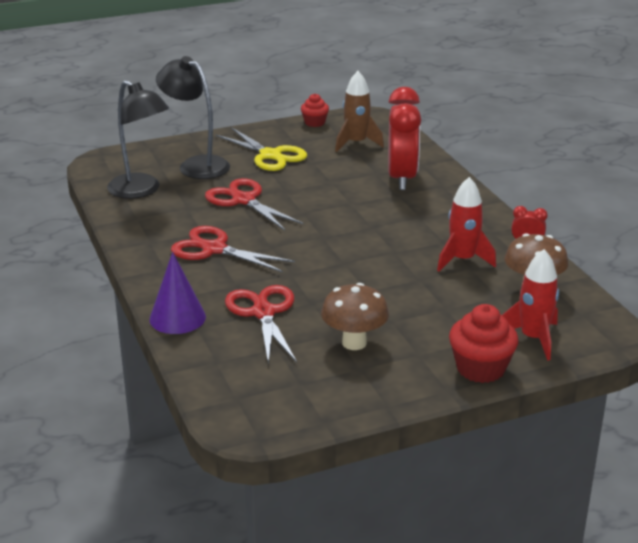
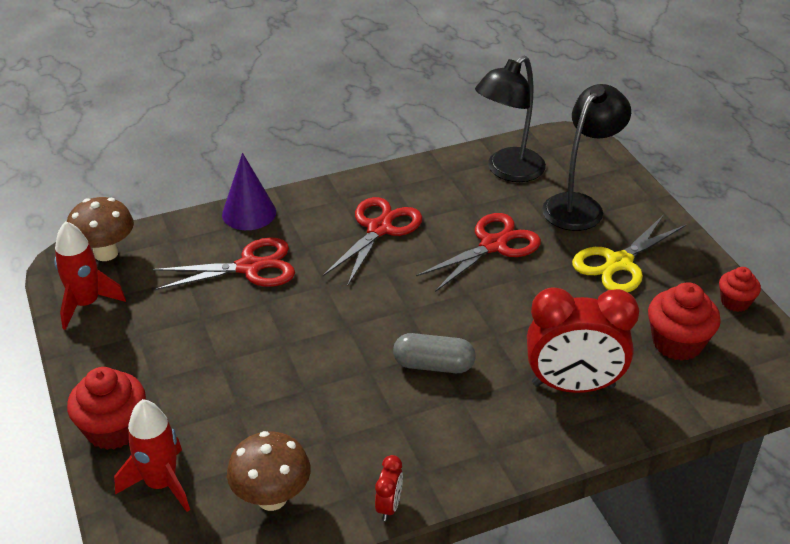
camera: 90 degrees right, 10 degrees up
brown mushroom [321,283,389,350] -> brown mushroom moved to [67,197,134,261]
brown rocket [335,71,384,152] -> red cupcake [648,282,721,361]
red rocket [437,177,496,271] -> red rocket moved to [54,221,126,330]
none -> grey capsule [393,333,476,373]

